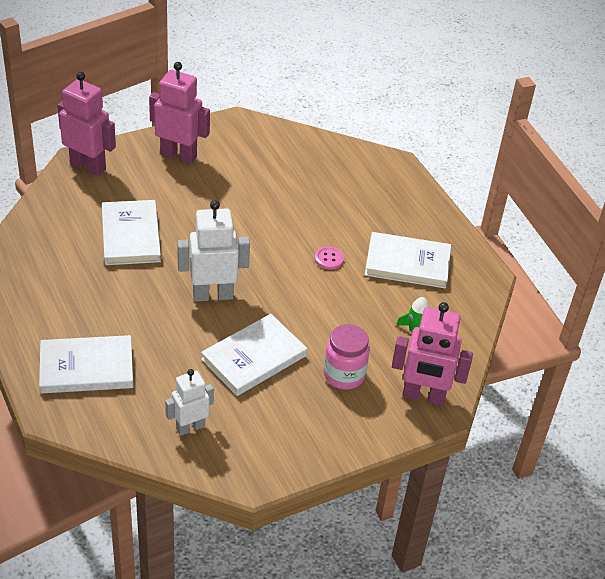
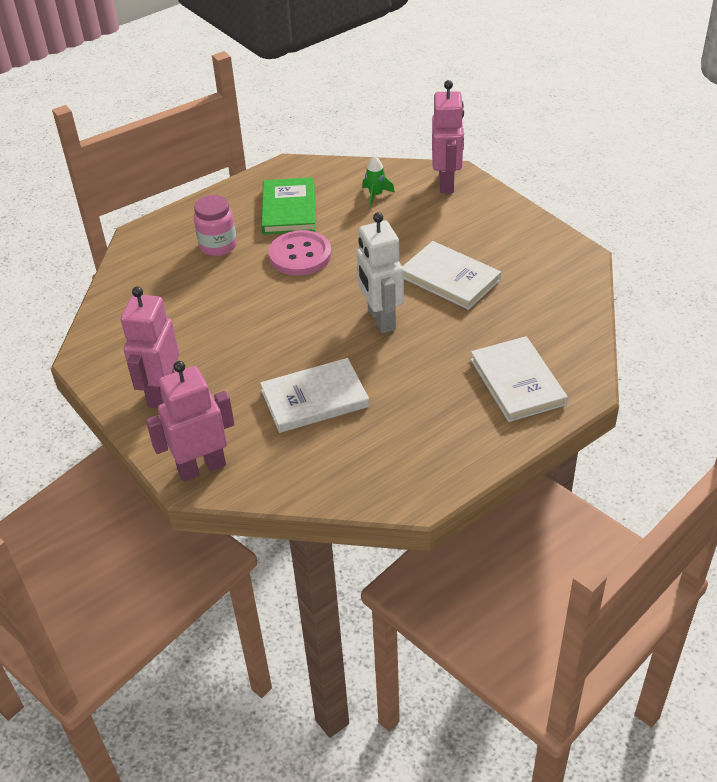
camera: 95 degrees left, 0 degrees up
pink robot [57,72,116,176] -> pink robot turned 45 degrees clockwise [146,361,234,482]
white robot [165,369,214,436] -> none
pink button [315,246,344,270] -> pink button [269,230,332,276], size x2.11
pink jar [324,324,370,390] -> pink jar moved to [193,195,237,256]
white book [365,232,451,288] -> green book [261,177,316,234]

